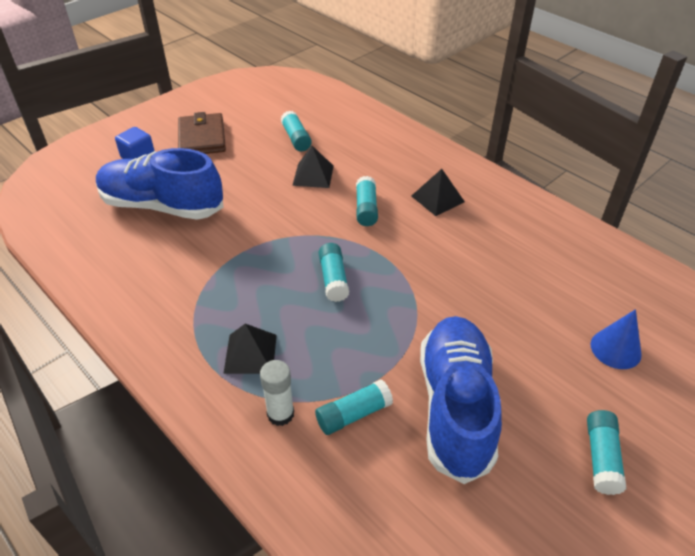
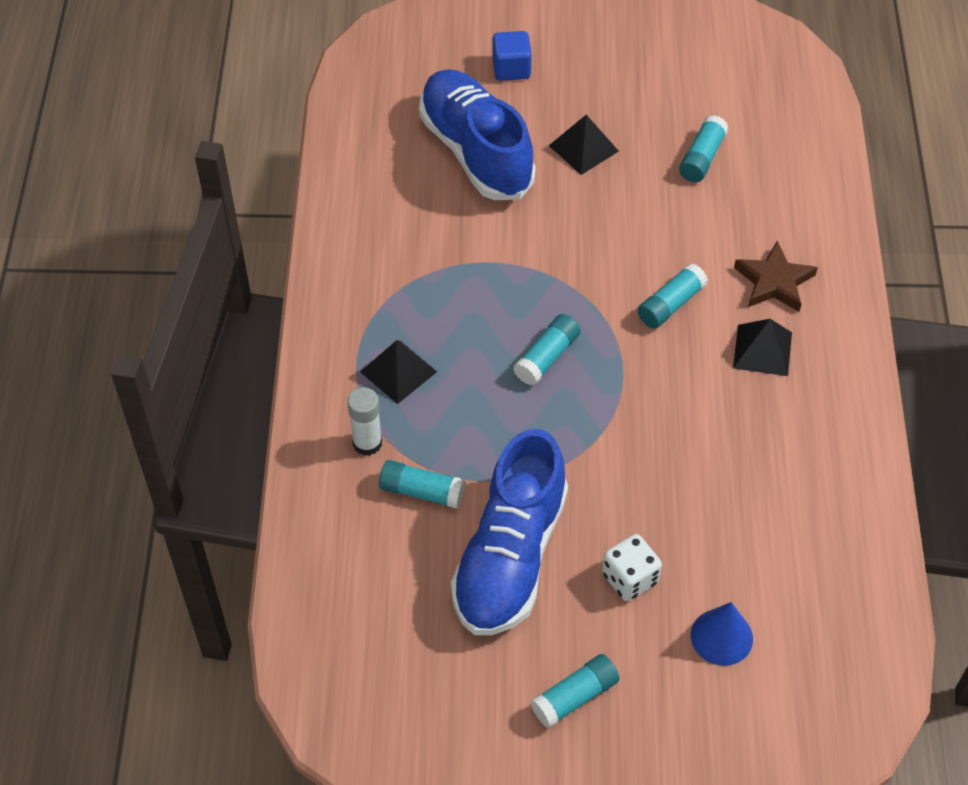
camera: 45 degrees right, 10 degrees up
brown wallet [178,112,226,154] -> none
black pyramid [292,146,334,188] -> black pyramid moved to [549,115,619,175]
blue shoe [420,316,502,484] -> blue shoe turned 150 degrees clockwise [451,429,568,635]
none -> white dice [602,534,662,601]
none -> brown star [734,241,818,312]

